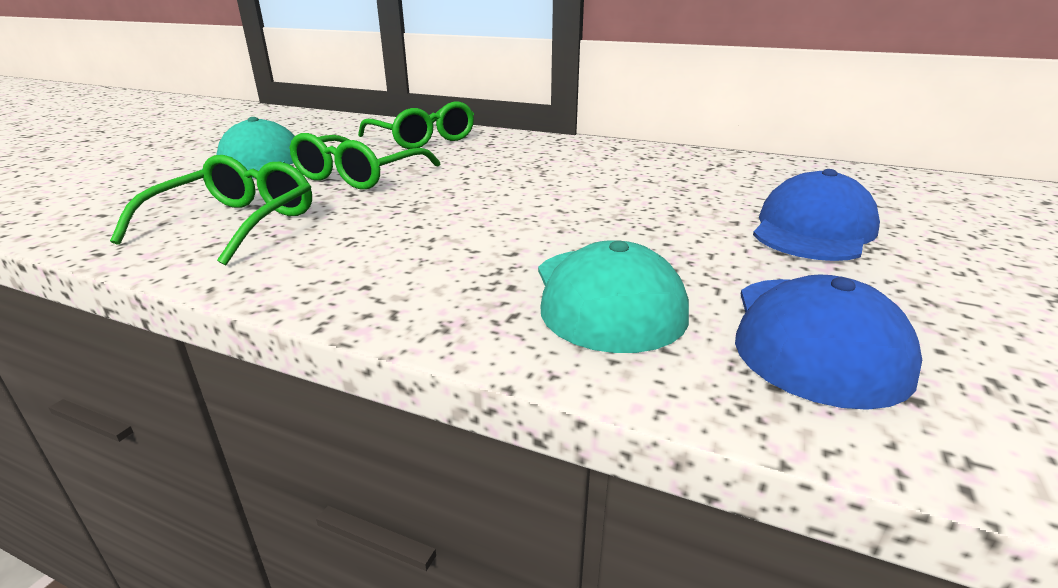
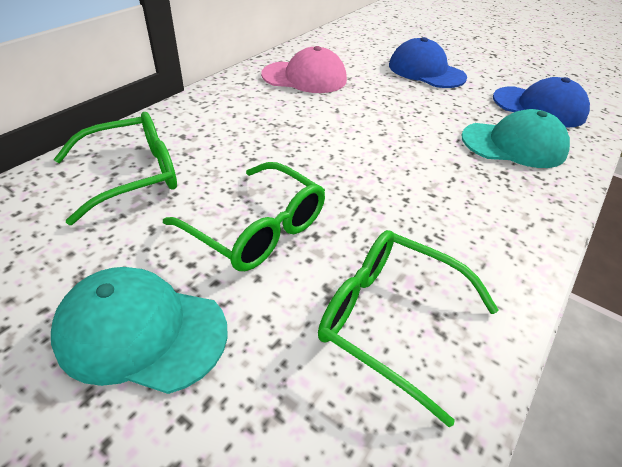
camera: 80 degrees left, 15 degrees up
none -> pink cap [261,46,347,93]

